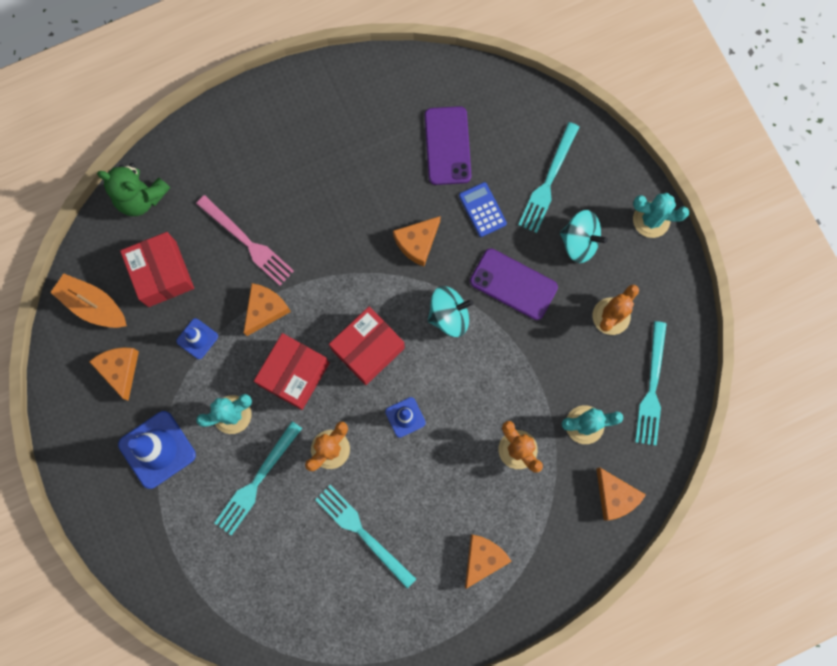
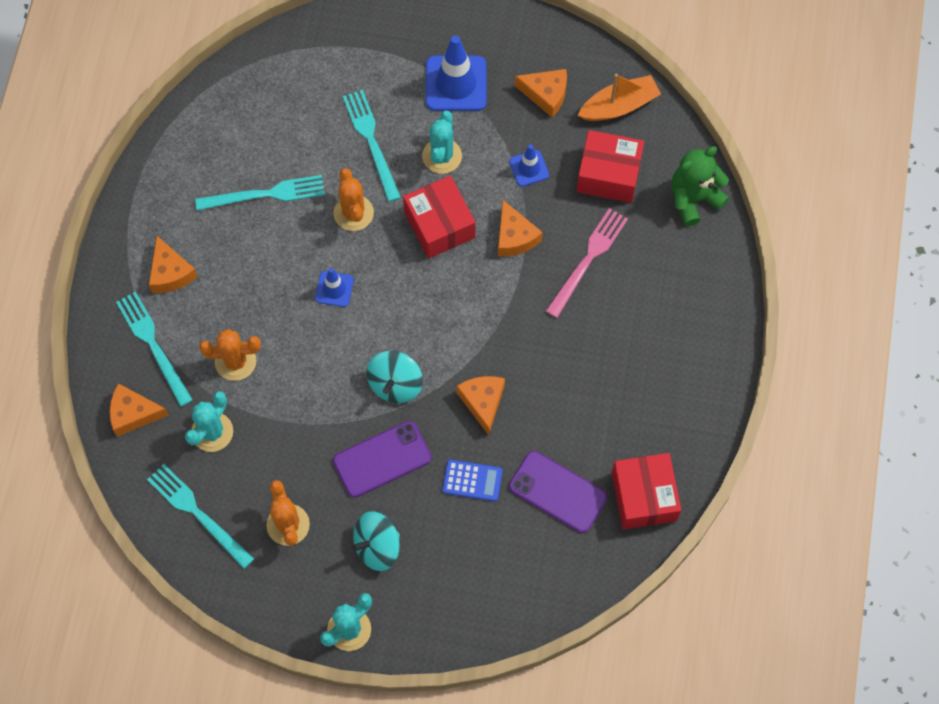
camera: 125 degrees right, 10 degrees down
pink fork [196,195,294,285] -> pink fork turned 135 degrees clockwise [546,208,628,318]
red box [329,307,405,385] -> red box moved to [612,453,681,530]
turquoise fork [518,122,579,233] -> turquoise fork moved to [116,292,193,407]

